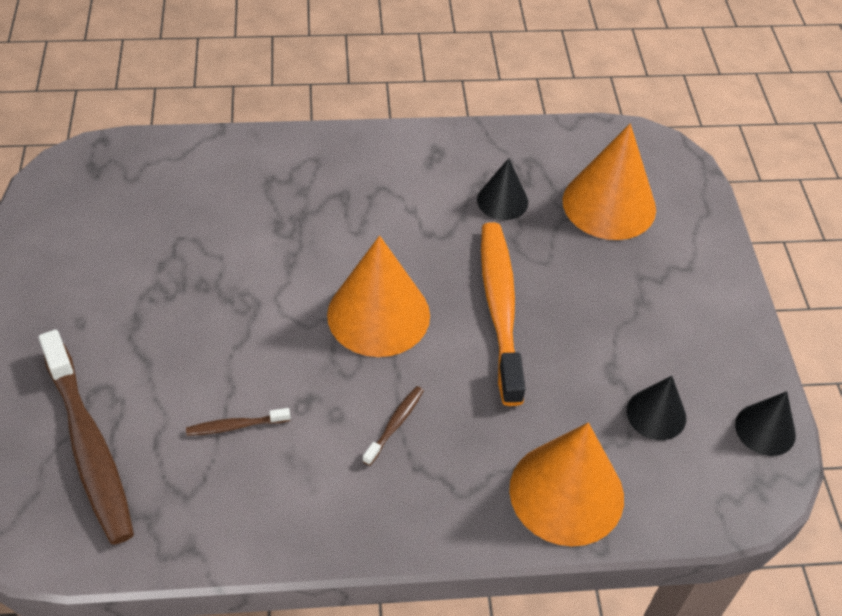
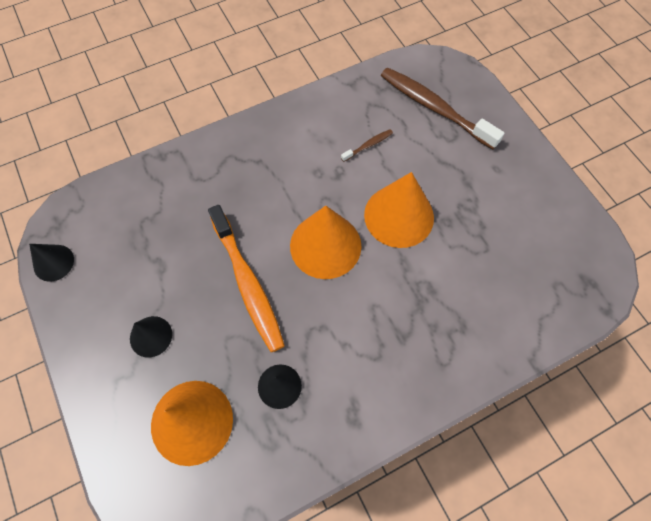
camera: 160 degrees right, 15 degrees up
brown toothbrush [363,386,424,466] -> none
orange cone [509,423,624,546] -> orange cone moved to [364,172,434,248]
black cone [627,376,686,440] -> black cone moved to [130,316,172,358]

